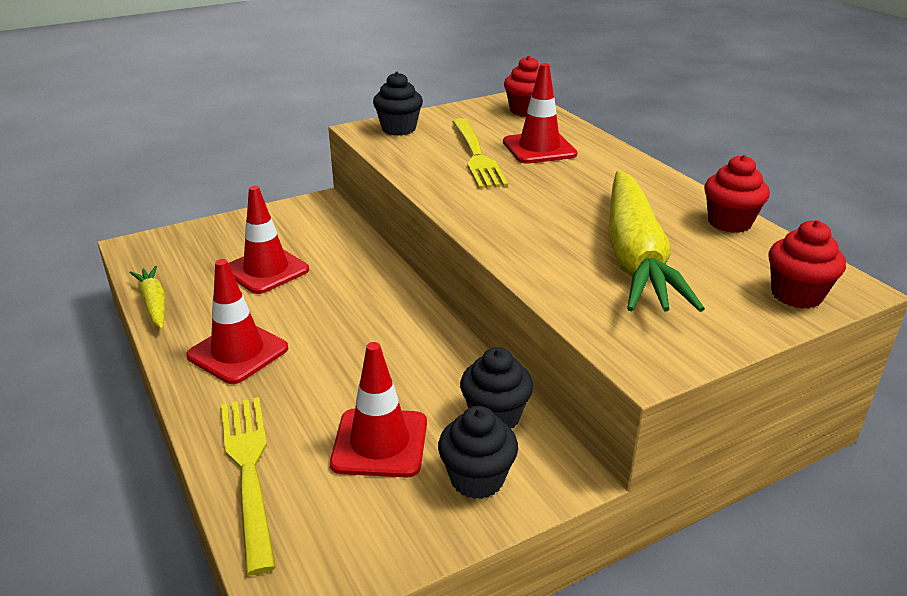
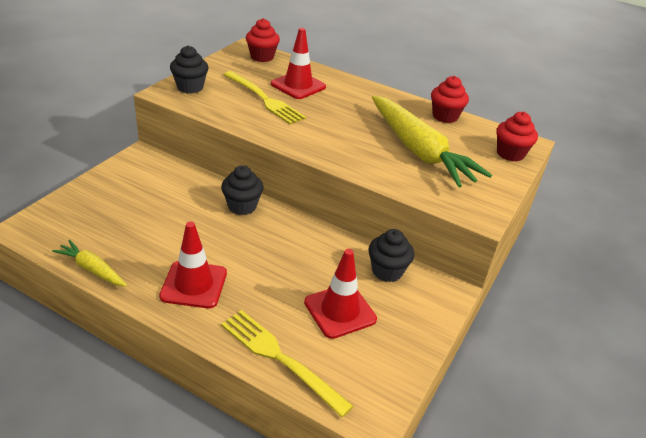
camera: 35 degrees left, 5 degrees up
red traffic cone [228,186,309,294] -> none
black cupcake [438,406,518,499] -> black cupcake moved to [221,165,263,215]

